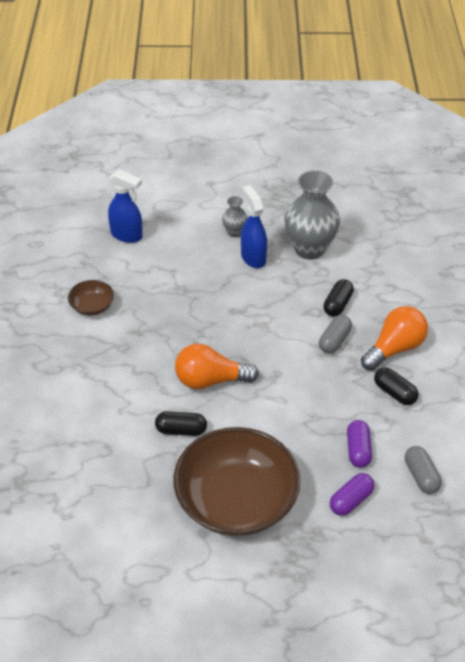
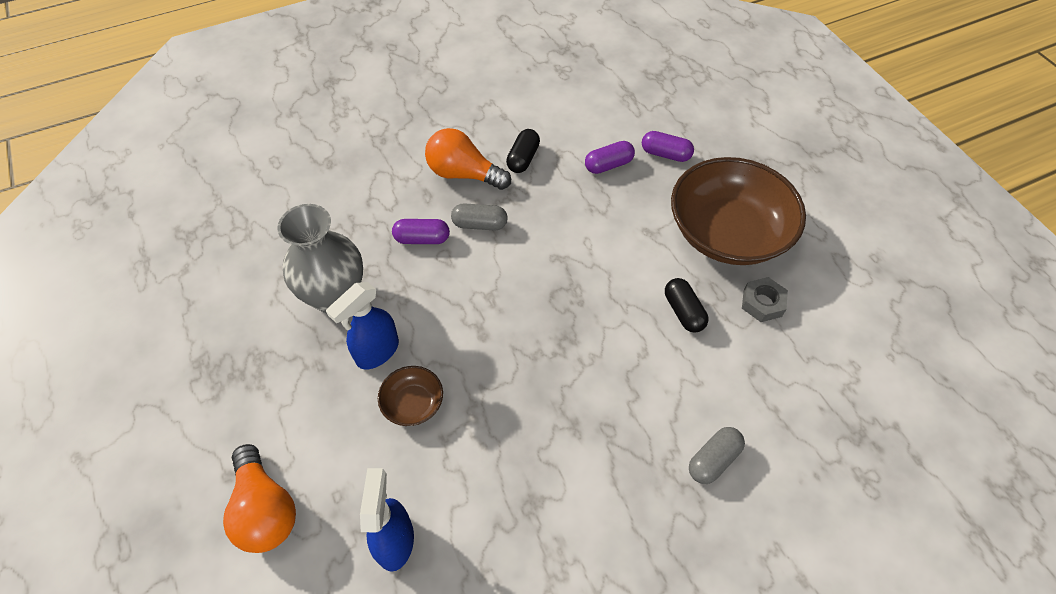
camera: 115 degrees left, 10 degrees up
brown bowl [68,280,114,316] -> brown bowl moved to [378,366,443,426]
orange light bulb [175,343,259,389] -> orange light bulb moved to [223,444,296,553]
grey vase [222,196,248,237] -> none
black capsule [323,279,354,317] -> purple capsule [392,219,450,244]
grey capsule [405,446,442,494] -> grey capsule moved to [689,427,745,484]
none -> grey nut [742,277,788,322]

